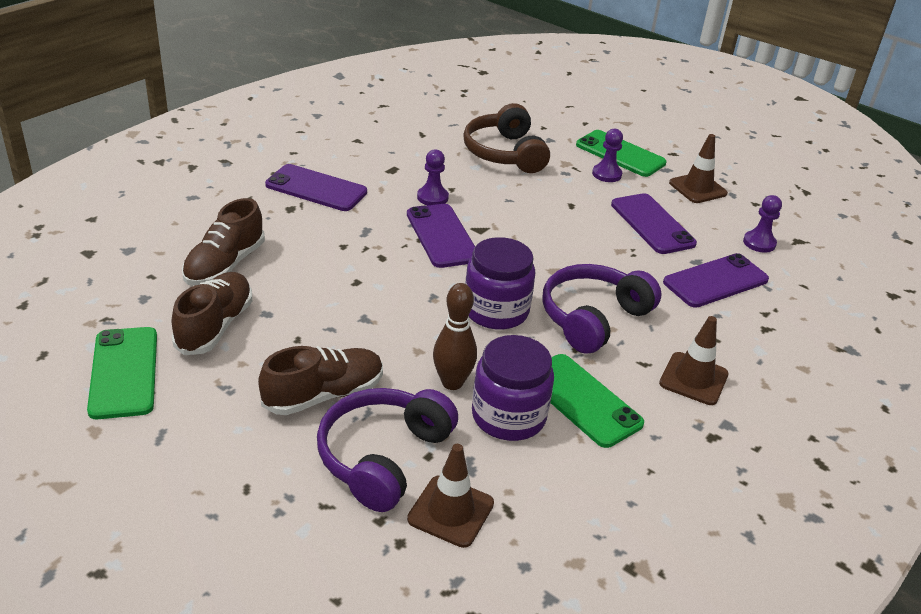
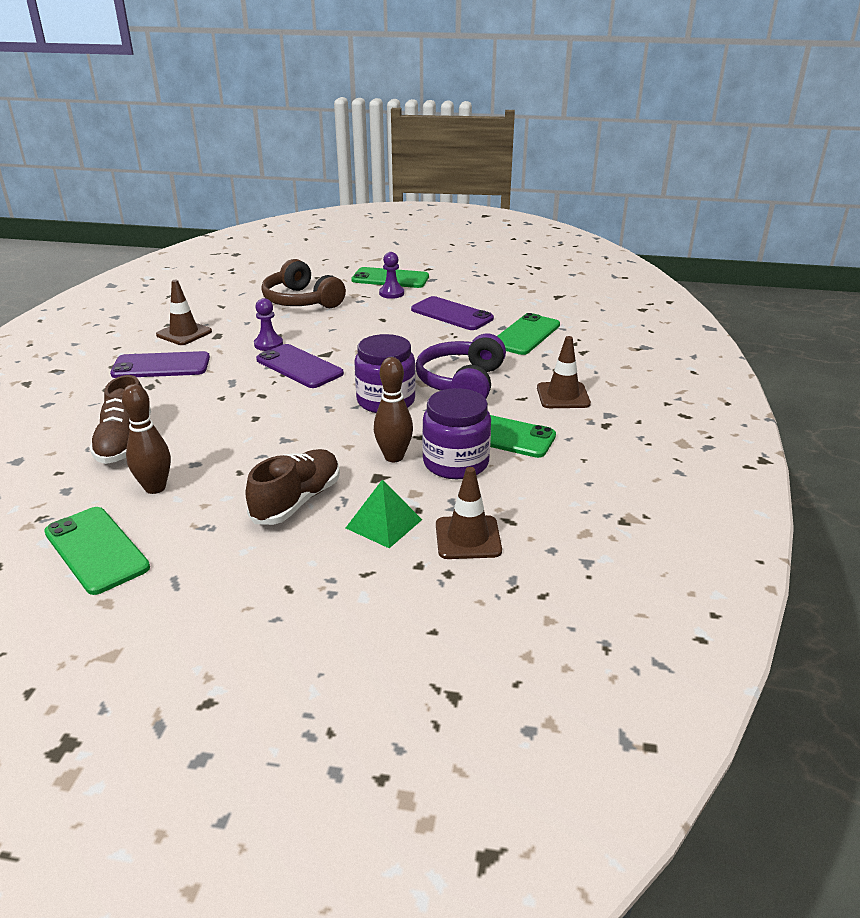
camera: 25 degrees left, 5 degrees down
brown shoe [171,272,252,355] -> brown bowling pin [122,384,171,494]
purple headphones [317,388,458,512] -> green pyramid [346,480,422,548]
purple phone [663,253,769,308] -> green phone [497,313,560,355]
brown traffic cone [669,134,728,203] -> brown traffic cone moved to [156,280,212,345]
purple pawn [743,195,782,253] -> none

